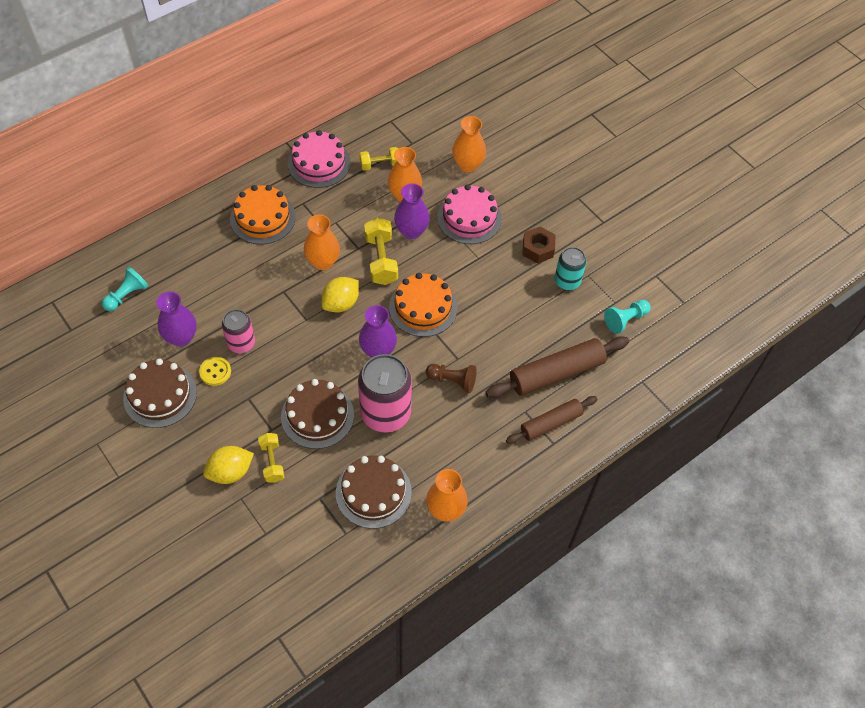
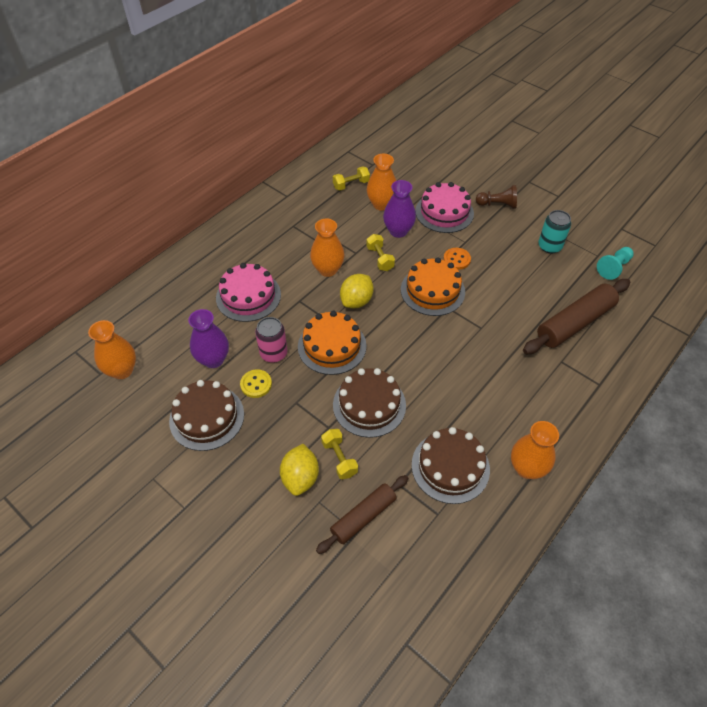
camera: 10 degrees left, 5 degrees down
turquoise pawn [102,267,148,311] -> none
yellow lemon [203,446,254,484] -> yellow lemon turned 45 degrees counterclockwise [280,444,319,496]
orange cake [230,185,296,245] -> orange cake moved to [298,311,366,375]
pink cake [288,130,351,188] -> pink cake moved to [216,263,281,322]
pink can [358,354,412,432] -> none
purple vase [359,305,397,358] -> none
yellow dumbbell [364,218,398,285] -> yellow dumbbell [366,234,395,271], size x0.64
brown pawn [426,364,476,393] -> brown pawn moved to [476,185,517,209]
orange vase [452,116,486,172] -> orange vase moved to [88,320,136,379]
brown rolling pin [506,396,598,444] -> brown rolling pin moved to [316,475,408,554]
brown nut [522,226,555,264] -> none
none -> orange button [443,248,471,270]

